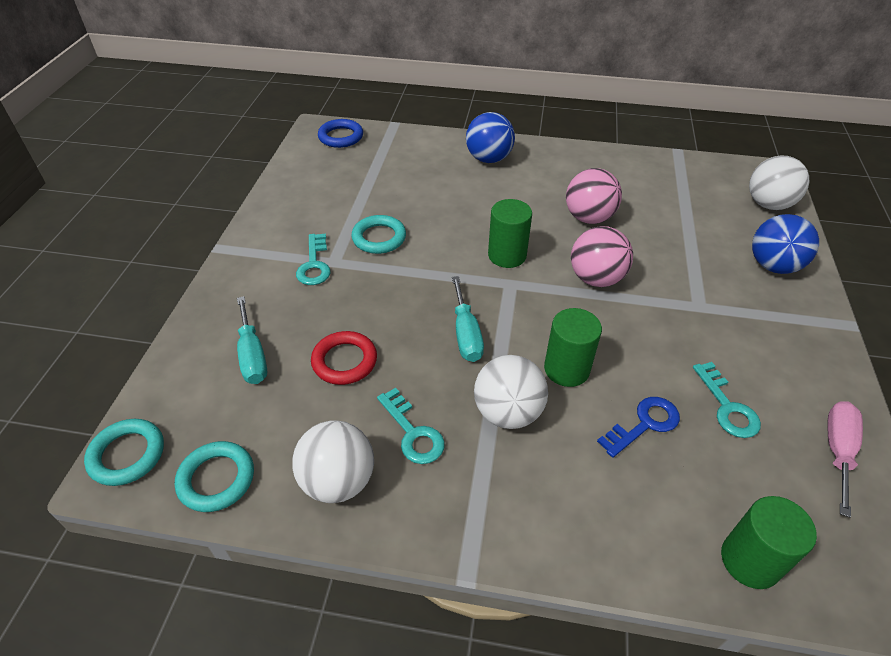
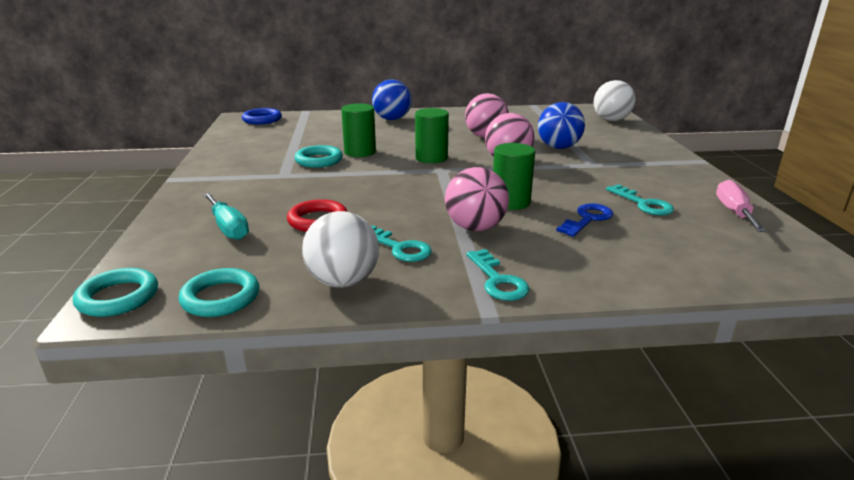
camera: 15 degrees left, 20 degrees down
turquoise key [296,234,331,285] -> turquoise key moved to [466,249,530,301]
turquoise screwdriver [452,276,484,362] -> none
white ball [474,355,548,429] -> pink ball [445,167,509,231]
green cylinder [721,496,817,589] -> green cylinder moved to [341,103,376,157]
blue ball [752,214,819,274] -> blue ball moved to [538,102,585,149]

